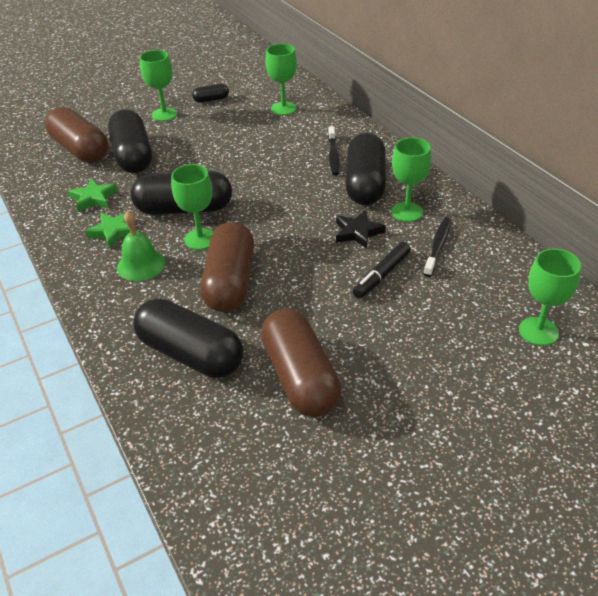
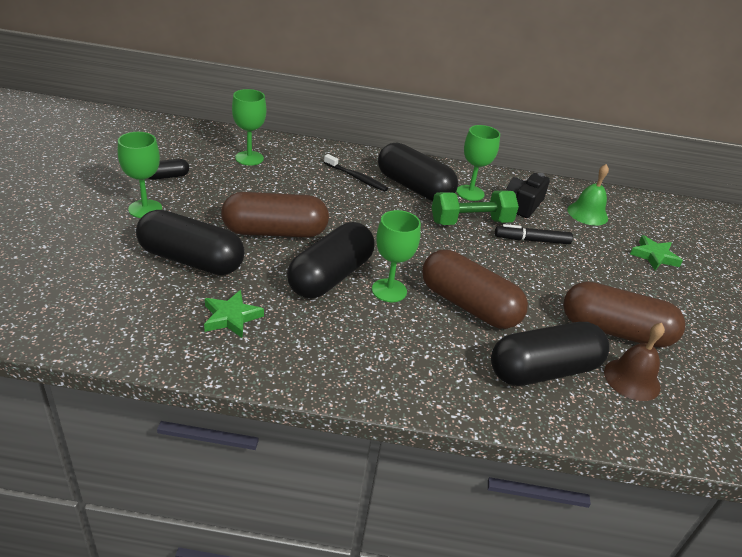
camera: 60 degrees left, 5 degrees down
brown capsule [45,107,108,163] -> brown capsule moved to [221,192,329,238]
green star [85,211,137,249] -> green star moved to [630,235,683,270]
green bell [117,211,166,281] -> green bell moved to [567,164,609,226]
black capsule [192,84,229,103] -> black capsule turned 45 degrees clockwise [149,159,189,180]
black star [336,210,386,249] -> green dumbbell [432,190,519,225]
black marker [353,242,411,298] -> black marker turned 105 degrees clockwise [495,224,573,244]
black toothbrush [424,218,451,277] -> black camera [506,173,550,218]
green goblet [519,249,581,346] -> none
none -> brown bell [604,323,665,401]

